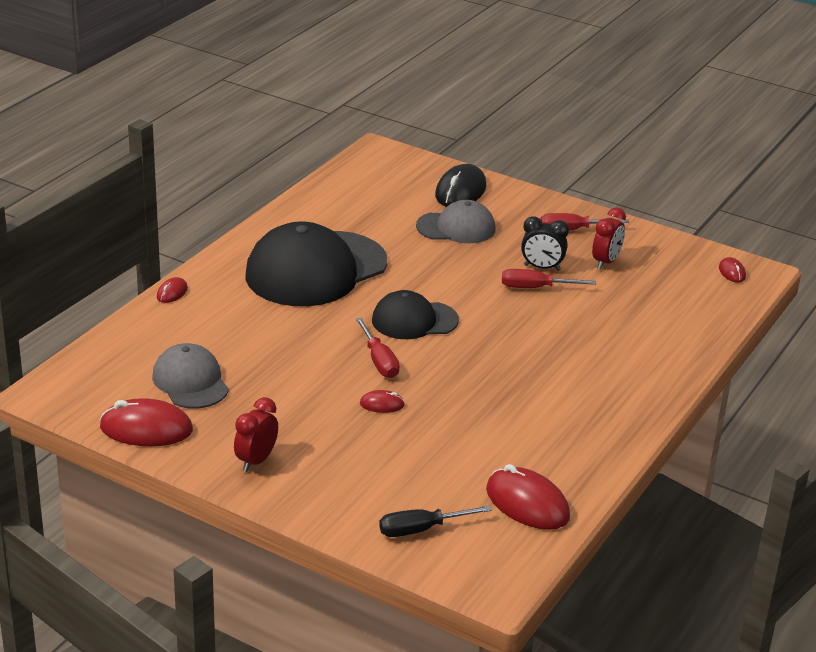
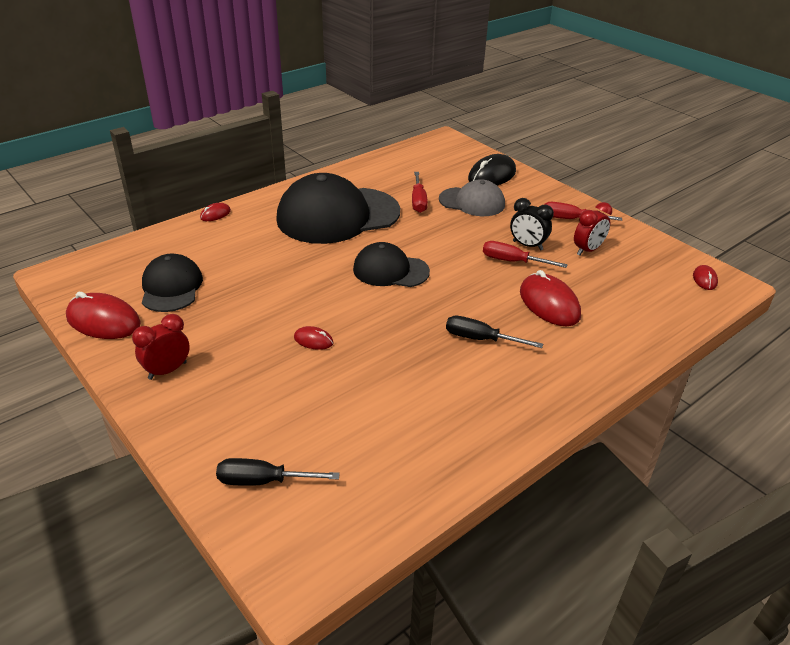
camera: 20 degrees right, 5 degrees up
grey cap [152,343,229,409] -> black cap [142,254,203,312]
red screwdriver [356,318,400,378] -> red screwdriver moved to [412,172,428,213]
red mouse [486,464,570,530] -> red mouse moved to [520,270,581,327]
none -> black screwdriver [446,316,543,348]

